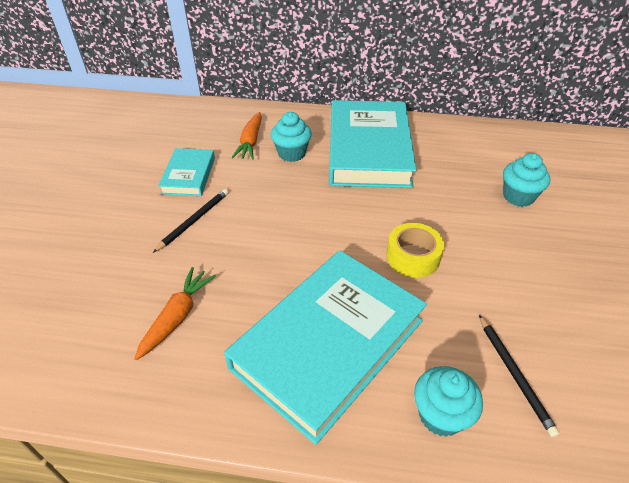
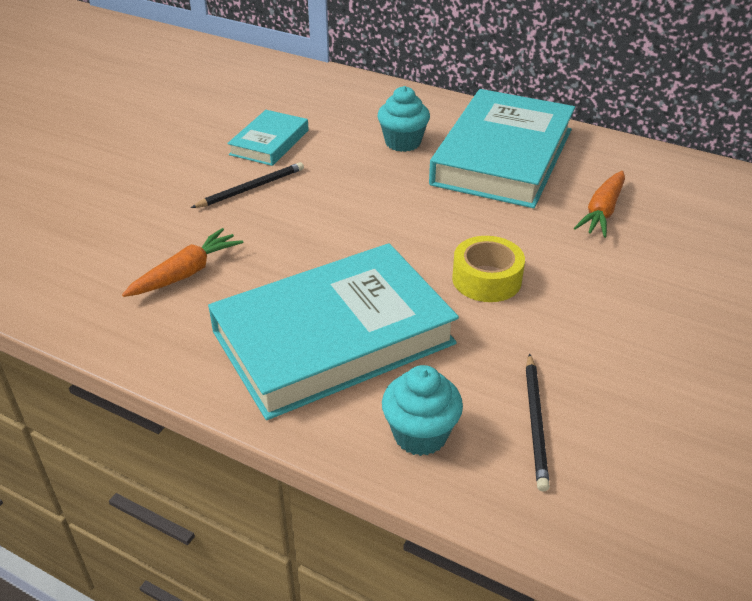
camera: 20 degrees right, 5 degrees down
orange carrot [231,112,262,160] -> orange carrot moved to [574,171,625,238]
turquoise cupcake [503,153,550,207] -> none

